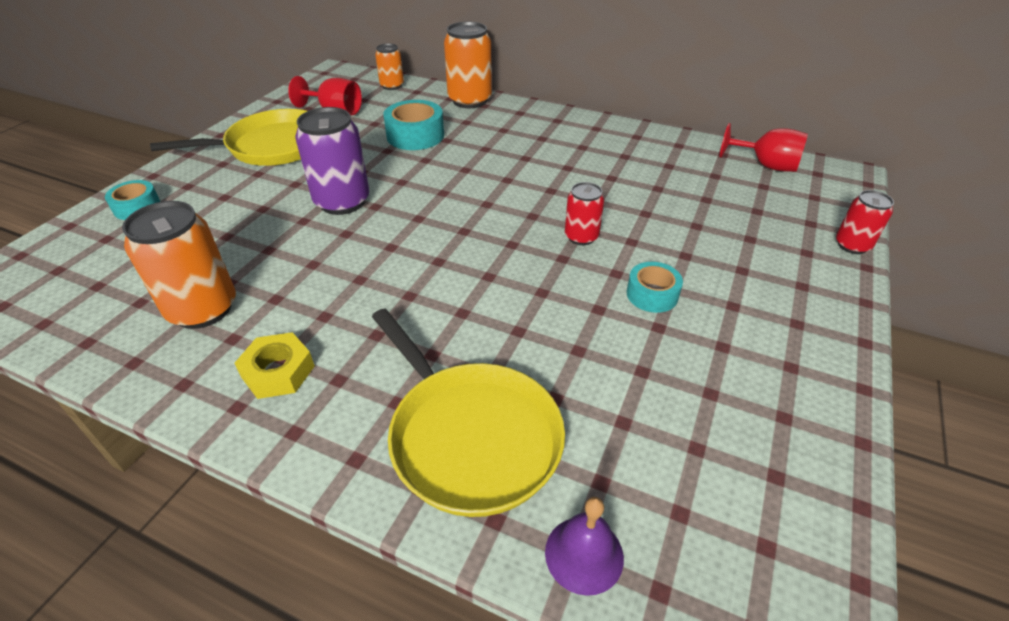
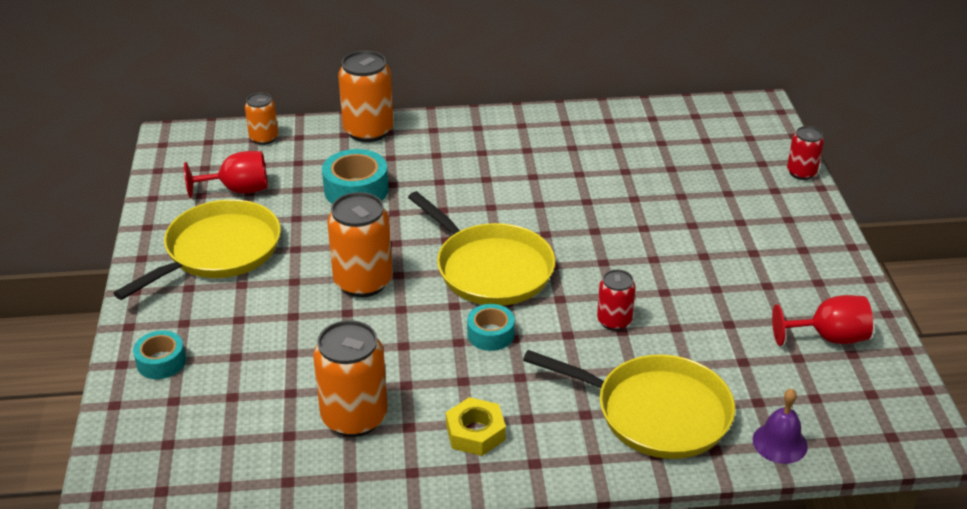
camera: 30 degrees left, 5 degrees down
purple can [295,107,370,215] -> orange can [327,192,393,297]
red can [565,182,604,245] -> red can moved to [597,269,636,331]
turquoise tape [627,262,683,313] -> turquoise tape moved to [467,304,515,351]
red goblet [720,123,808,172] -> red goblet moved to [772,295,873,346]
none -> yellow pan [408,191,555,305]

